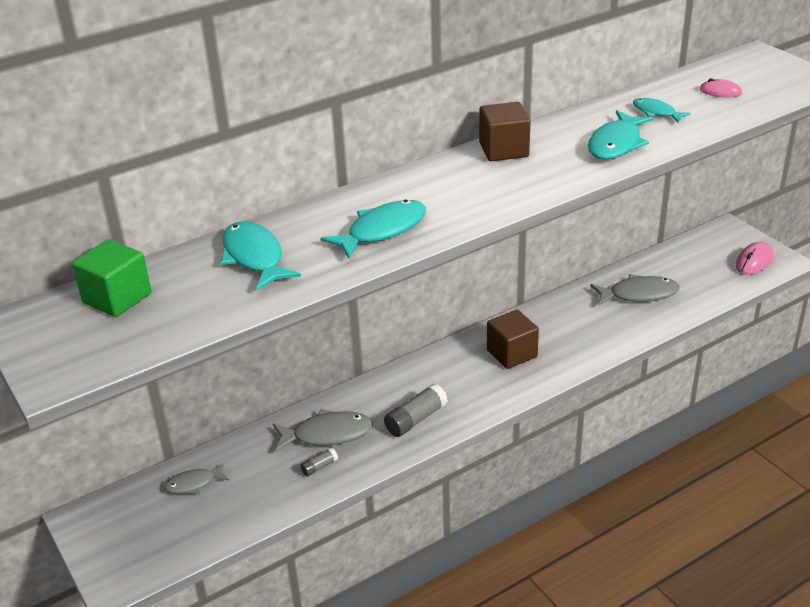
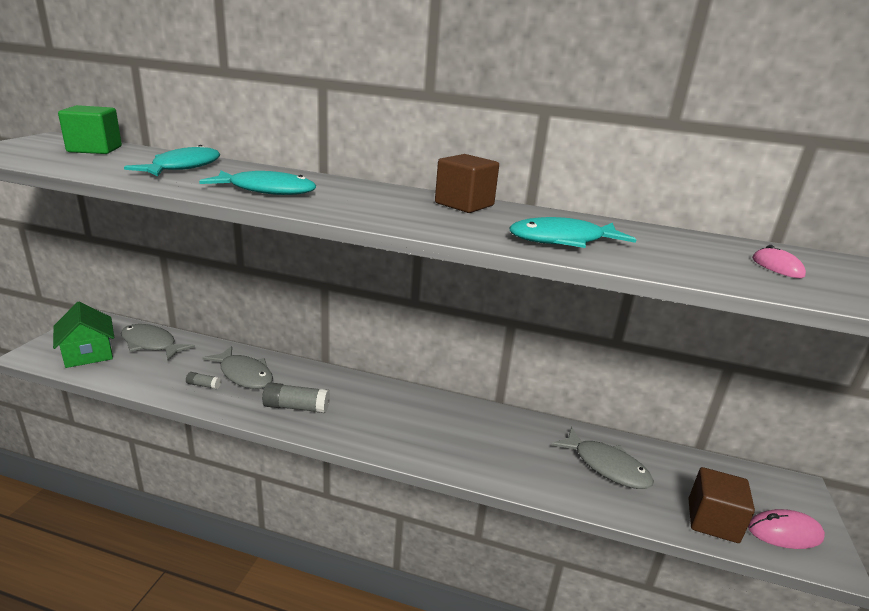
camera: 45 degrees right, 10 degrees down
grey fish [164,463,229,494] -> grey fish [121,324,195,360], size x1.65
brown cube [487,310,539,369] -> brown cube moved to [689,467,755,543]
turquoise fish [633,98,691,122] -> none
none -> green house [53,302,114,368]

